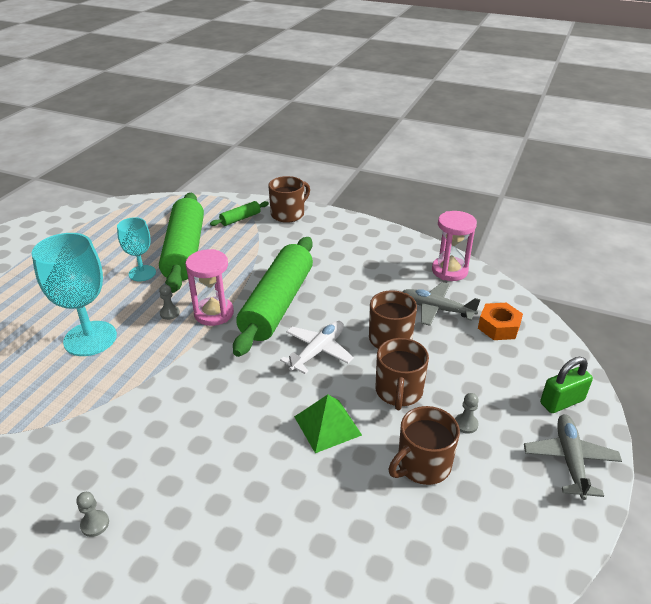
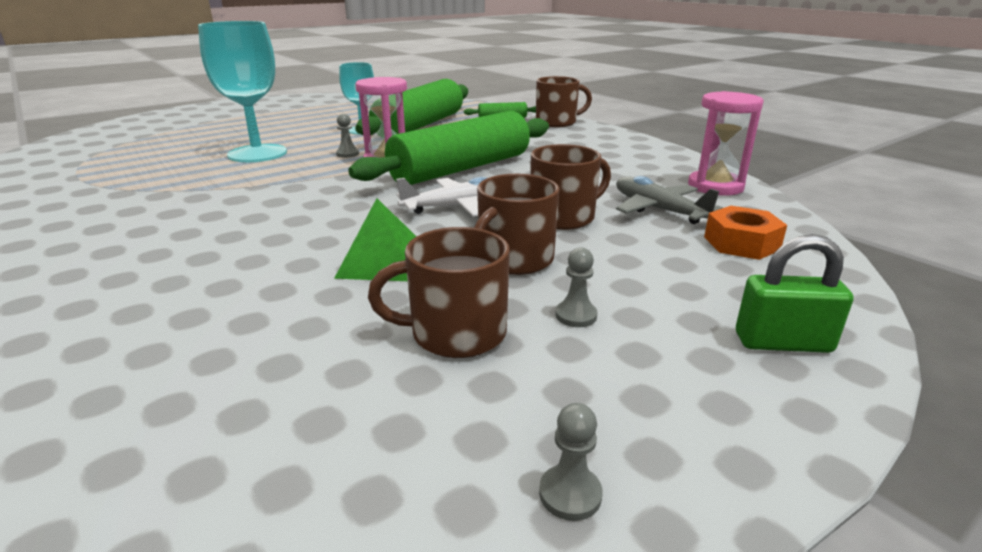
camera: 30 degrees right, 10 degrees down
grey pawn [76,492,109,537] -> grey pawn moved to [539,403,603,521]
grey plane [524,414,622,500] -> none

